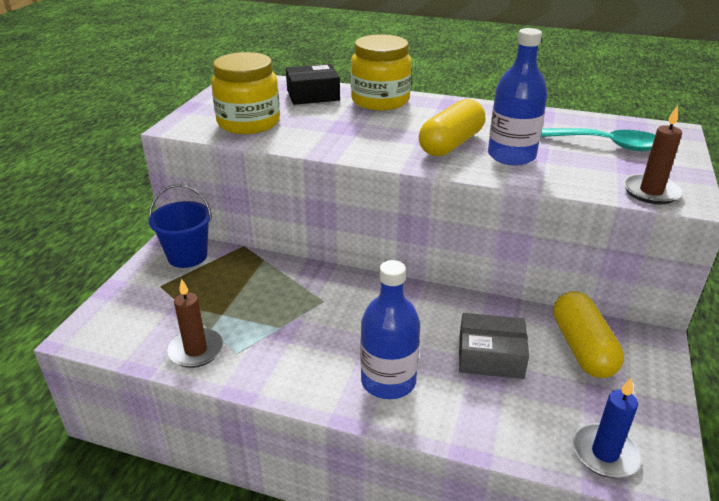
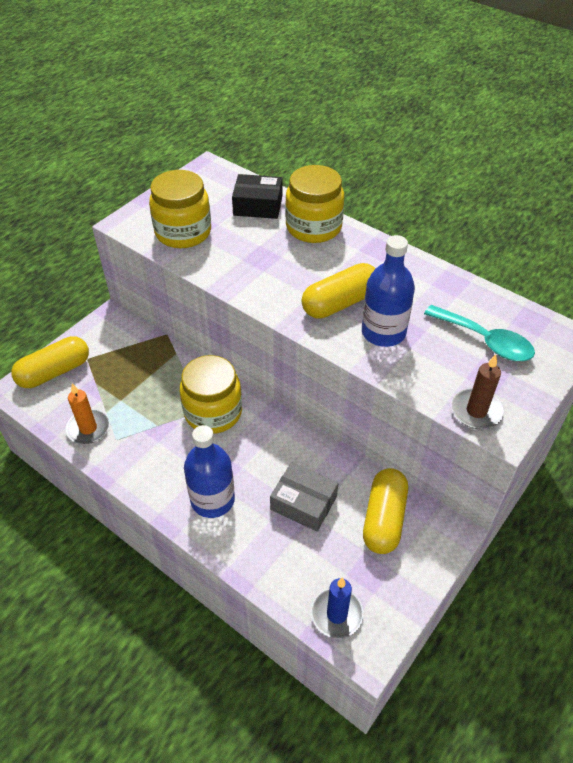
camera: 20 degrees right, 15 degrees up
blue bucket [149,184,212,268] -> none
brown candle [167,278,223,368] -> orange candle [66,383,110,444]
none -> yellow capsule [11,336,89,388]
none -> yellow jar [180,355,242,434]

